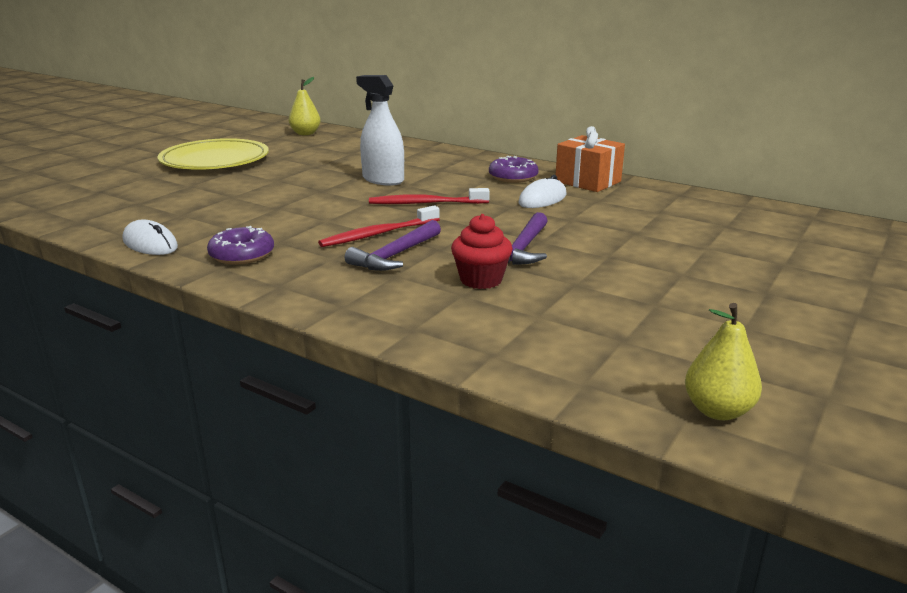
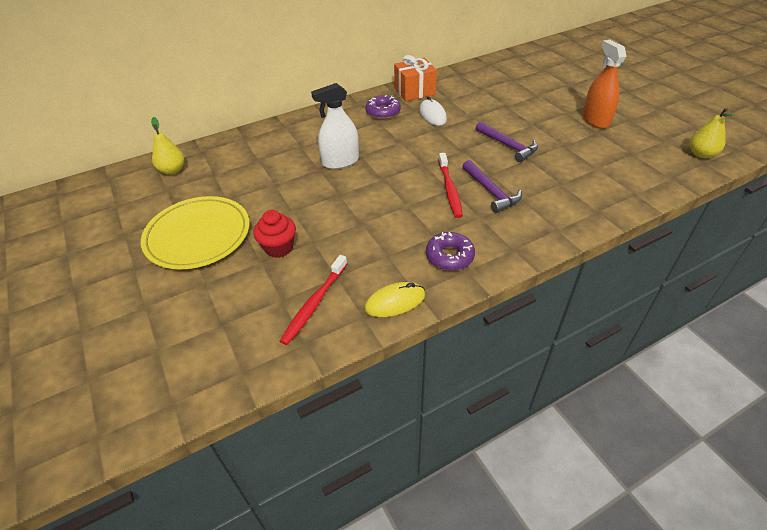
camera: 60 degrees left, 20 degrees up
white mouse [123,220,178,255] -> yellow mouse [364,282,425,317]
red toothbrush [369,188,490,204] -> red toothbrush moved to [280,255,347,345]
red cupcake [451,214,513,289] -> red cupcake moved to [253,210,296,258]
none -> orange spray bottle [583,40,626,129]

